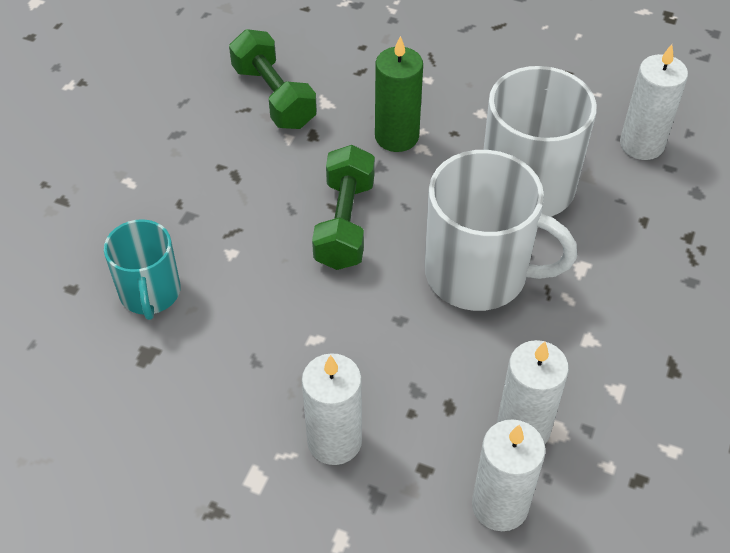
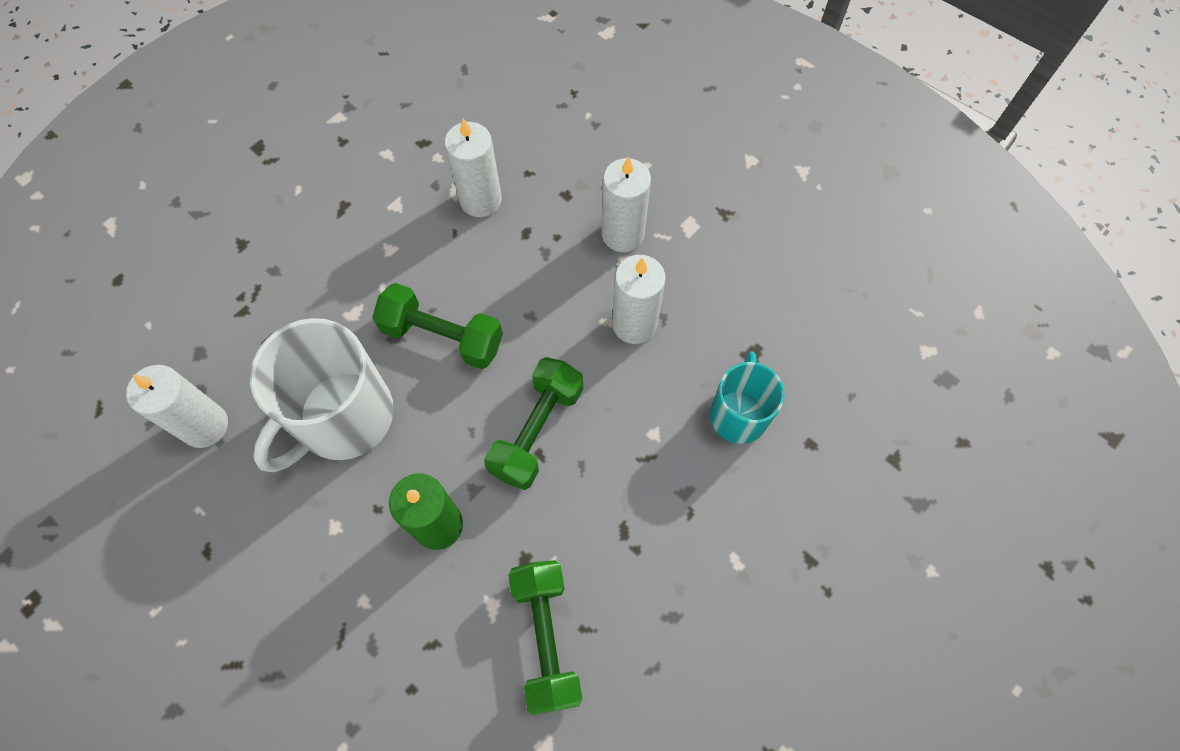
camera: 160 degrees left, 15 degrees up
white mug [425,150,577,311] -> green dumbbell [372,283,503,369]
white candle [472,419,546,531] -> white candle moved to [612,255,666,344]

